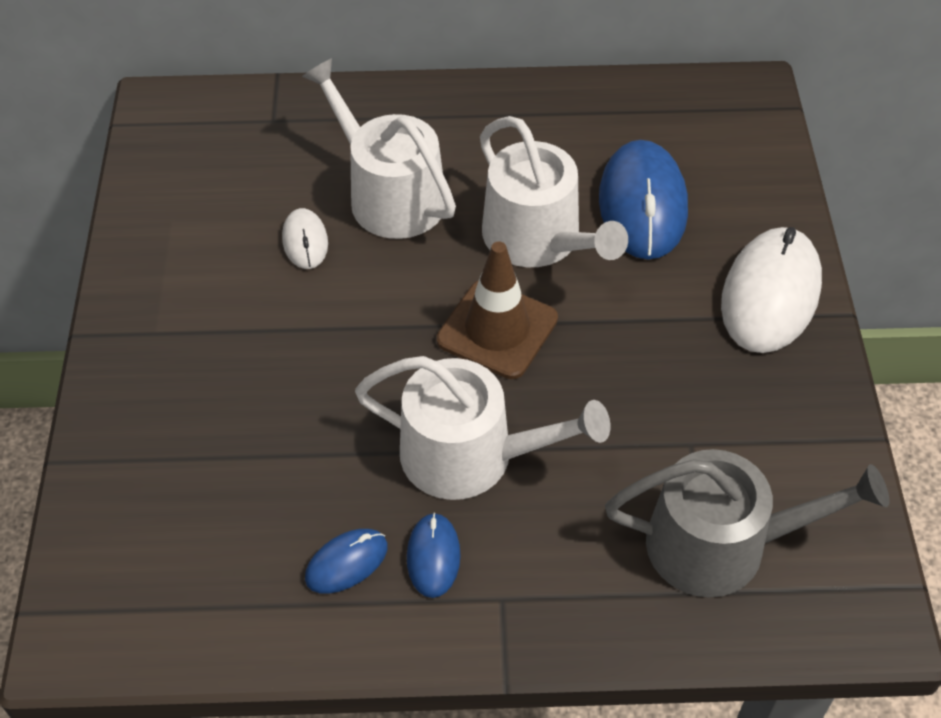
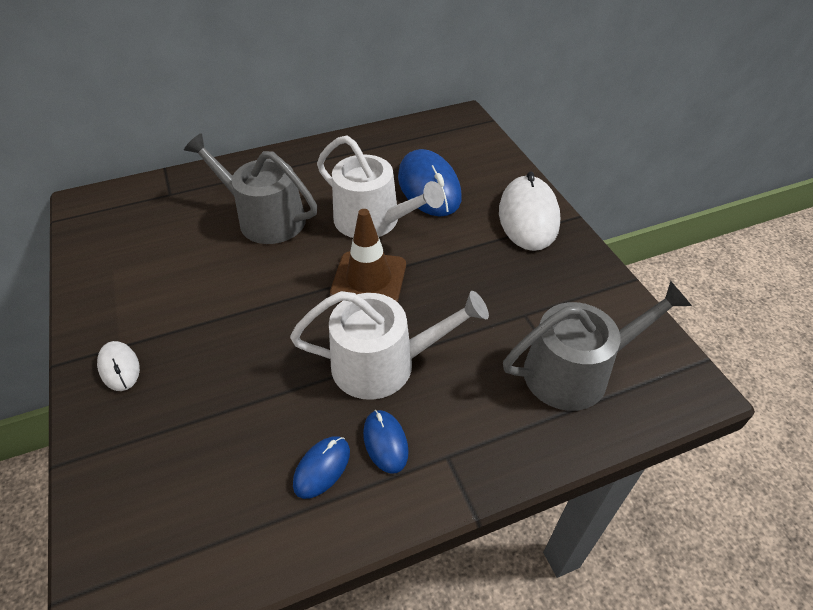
camera: 20 degrees left, 5 degrees down
white mouse [282,208,328,269] -> white mouse moved to [97,341,140,391]
white watering can [302,58,456,239] -> grey watering can [184,133,317,244]

